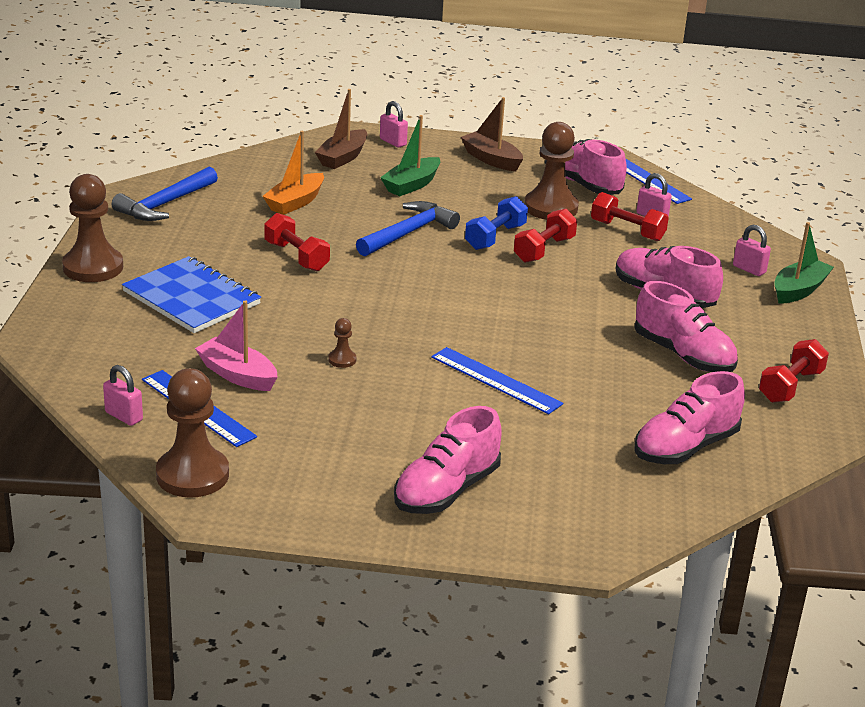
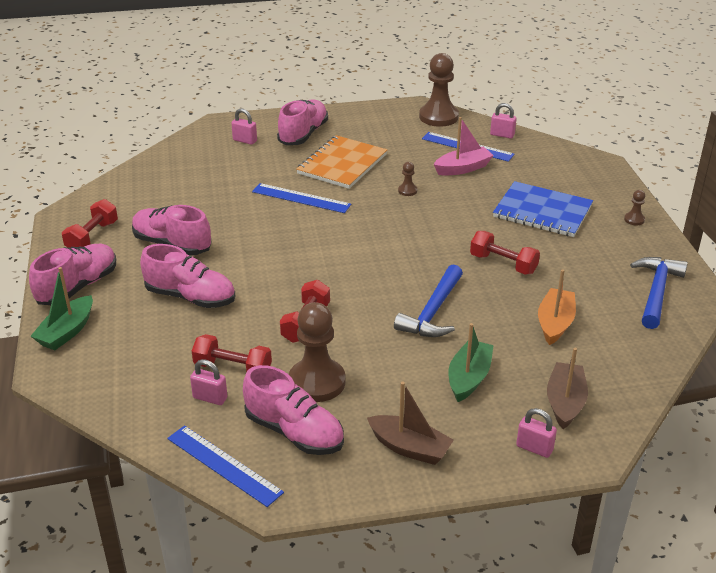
camera: 165 degrees right, 5 degrees up
brown pawn [62,174,123,282] -> brown pawn [624,190,645,225], size x0.43
pink boat [195,301,277,391] -> pink boat turned 45 degrees counterclockwise [434,117,494,176]
blue dumbbell [465,196,528,250] -> none
pink shoe [634,371,745,464] -> pink shoe moved to [29,244,116,305]
pink padlock [733,225,771,276] -> pink padlock moved to [231,109,257,145]
none -> orange notebook [296,135,387,189]

